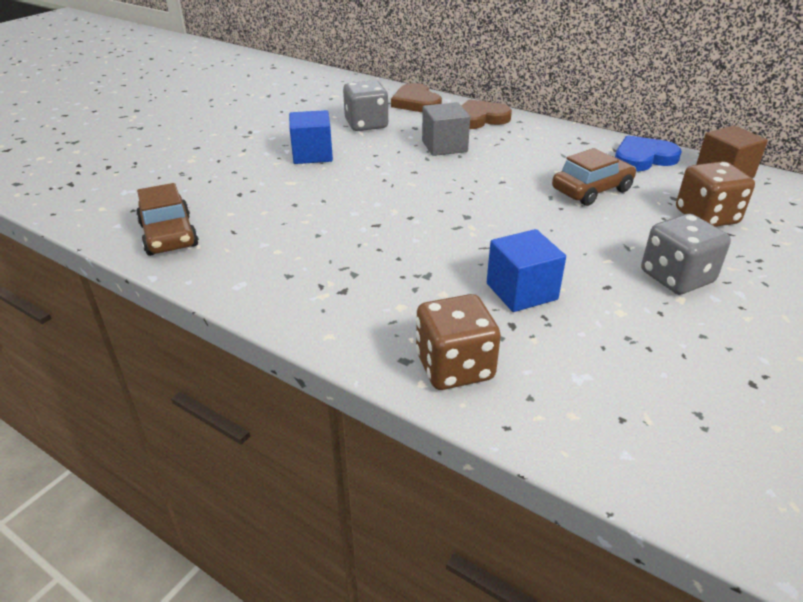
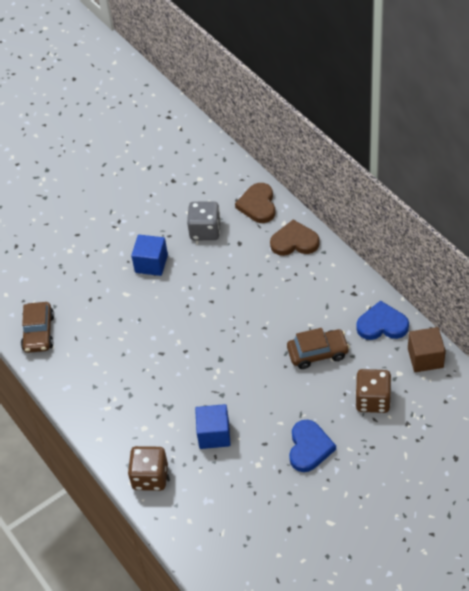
camera: 25 degrees right, 15 degrees up
grey cube [422,102,470,156] -> none
grey dice [641,214,731,294] -> blue heart [289,420,336,472]

